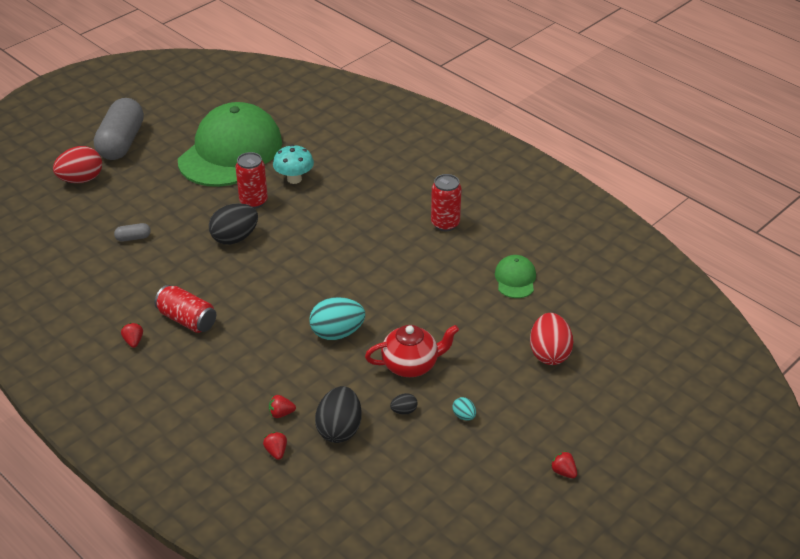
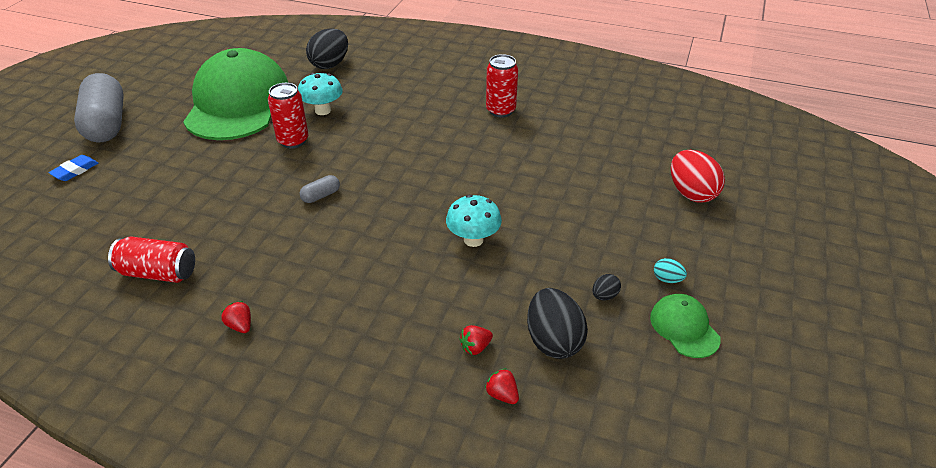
camera: 25 degrees left, 0 degrees up
red egg [53,146,102,183] -> blue eraser [48,155,98,181]
grey capsule [114,223,151,242] -> grey capsule moved to [300,175,340,203]
red can [154,285,216,333] -> red can moved to [108,236,195,283]
black egg [209,203,258,245] -> black egg moved to [306,28,348,69]
turquoise egg [309,297,365,340] -> turquoise mushroom [446,195,502,247]
red teapot [365,325,459,377] -> none
green cap [495,255,536,298] -> green cap moved to [650,294,721,358]
red strawberry [550,451,577,478] -> none

